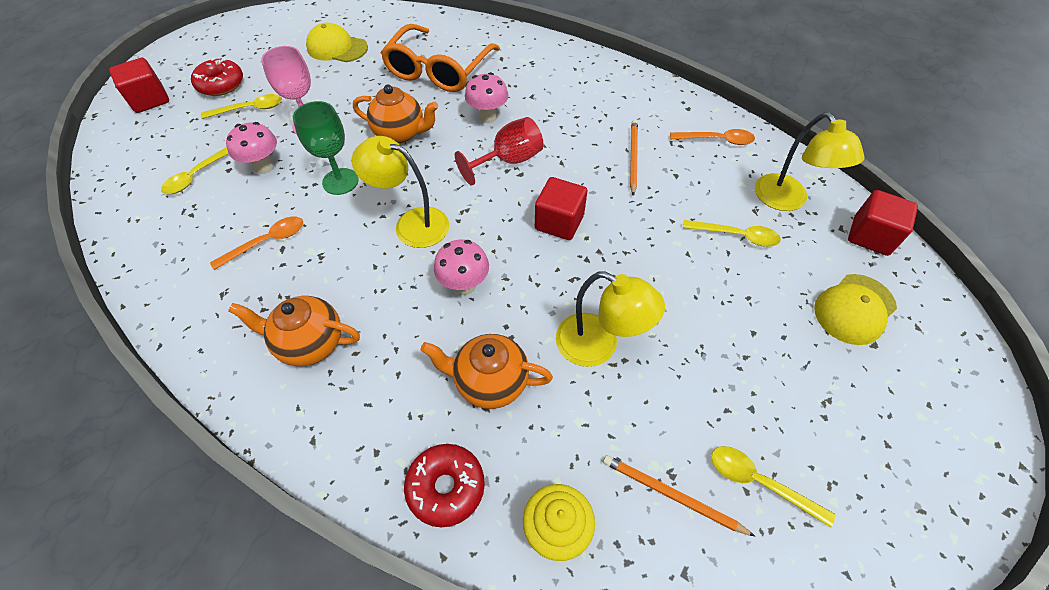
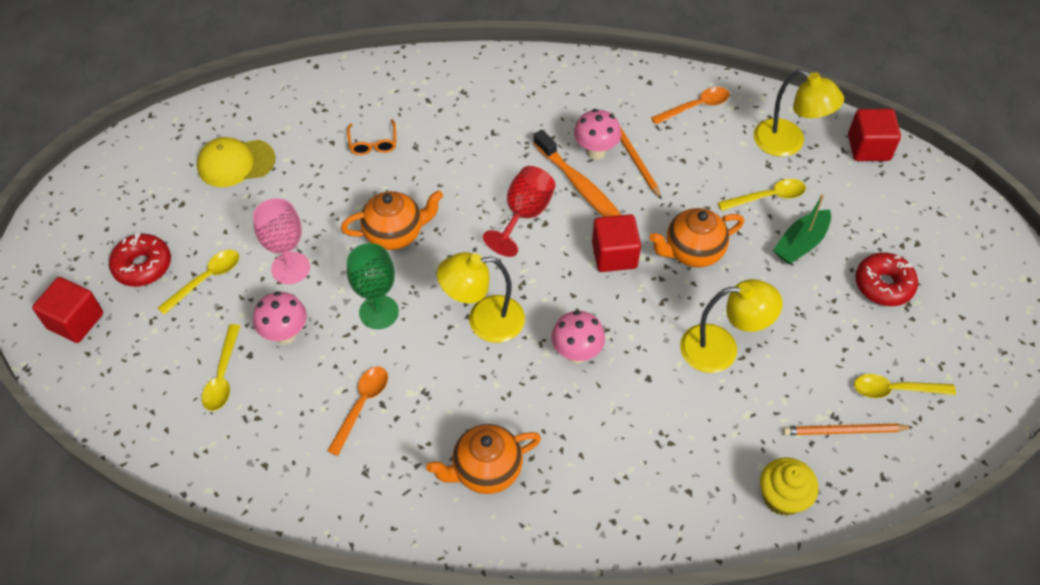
camera: 30 degrees left, 0 degrees up
orange glasses [381,24,500,92] -> orange glasses [347,120,396,155], size x0.42
red donut [404,444,485,527] -> red donut moved to [855,252,918,306]
orange teapot [421,334,553,409] -> orange teapot moved to [649,208,744,267]
pink mushroom [465,72,508,123] -> pink mushroom moved to [574,109,621,160]
yellow cap [814,274,897,345] -> none
none -> orange toothbrush [533,130,621,217]
none -> green boat [773,194,831,265]

